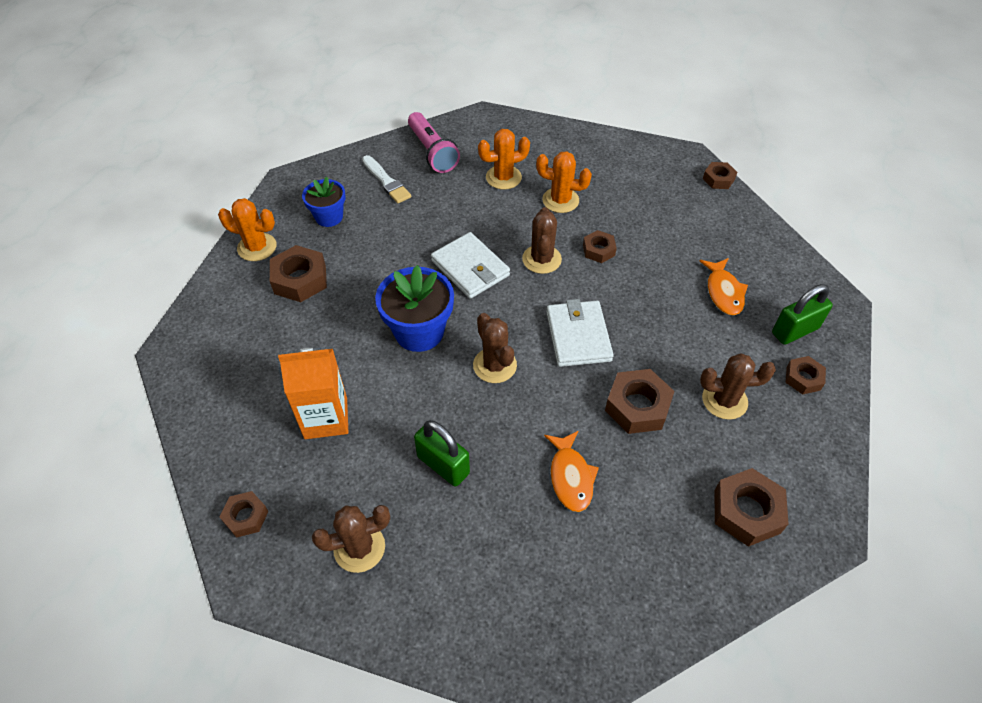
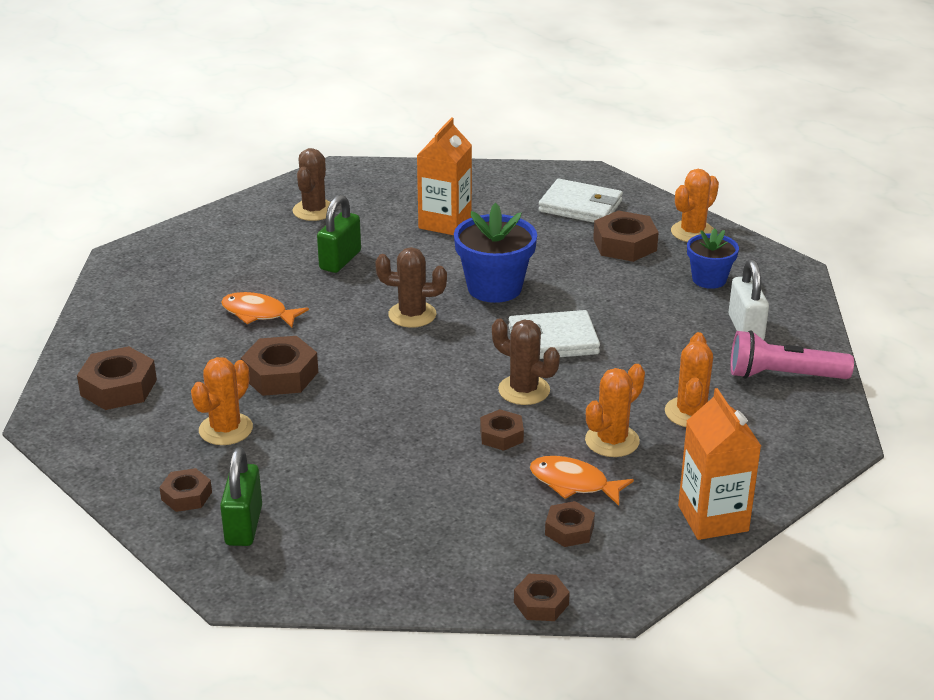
camera: 120 degrees right, 20 degrees down
brown nut [219,491,269,538] -> brown nut moved to [545,501,595,547]
white brush [362,155,411,203] -> white padlock [729,259,769,340]
green padlock [414,420,470,487] -> green padlock turned 45 degrees counterclockwise [317,195,361,273]
white wallet [546,299,614,367] -> white wallet moved to [538,179,623,223]
orange fish [700,258,748,315] -> orange fish moved to [530,456,634,506]
brown cactus [700,353,776,420] -> orange cactus [191,357,253,445]
none -> orange carton [678,388,761,540]

